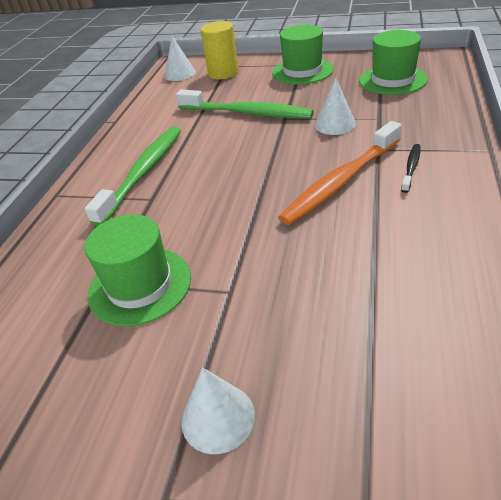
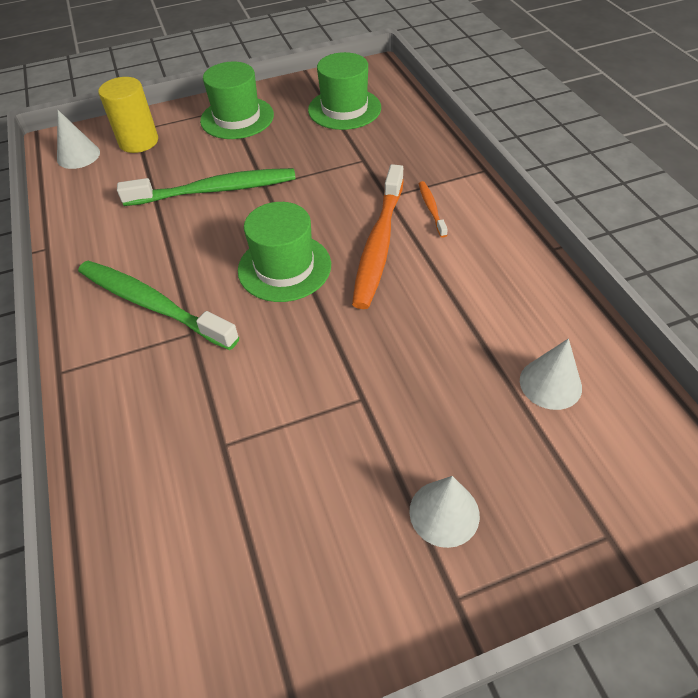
camera: 35 degrees left, 10 degrees up
green hat [84,214,191,326] -> green hat moved to [238,202,331,302]
green toothbrush [85,127,181,226] -> green toothbrush turned 45 degrees counterclockwise [78,261,239,350]
white cone [315,78,356,135] -> white cone moved to [520,339,582,410]
black toothbrush [401,144,421,193] -> orange toothbrush [419,181,448,238]

